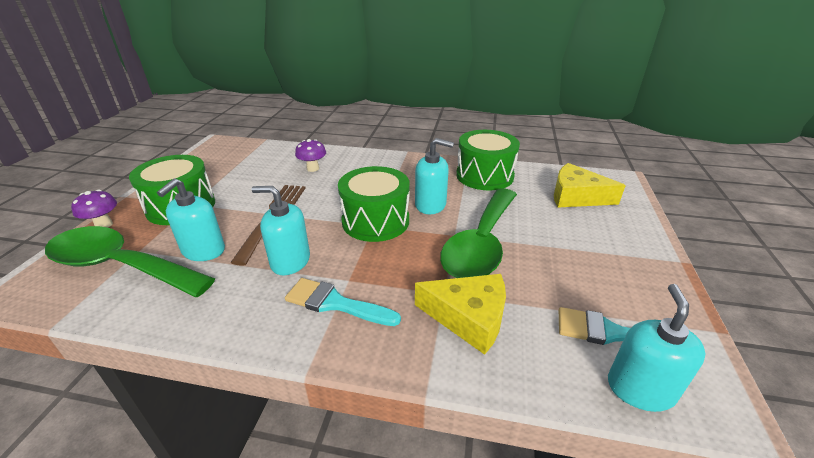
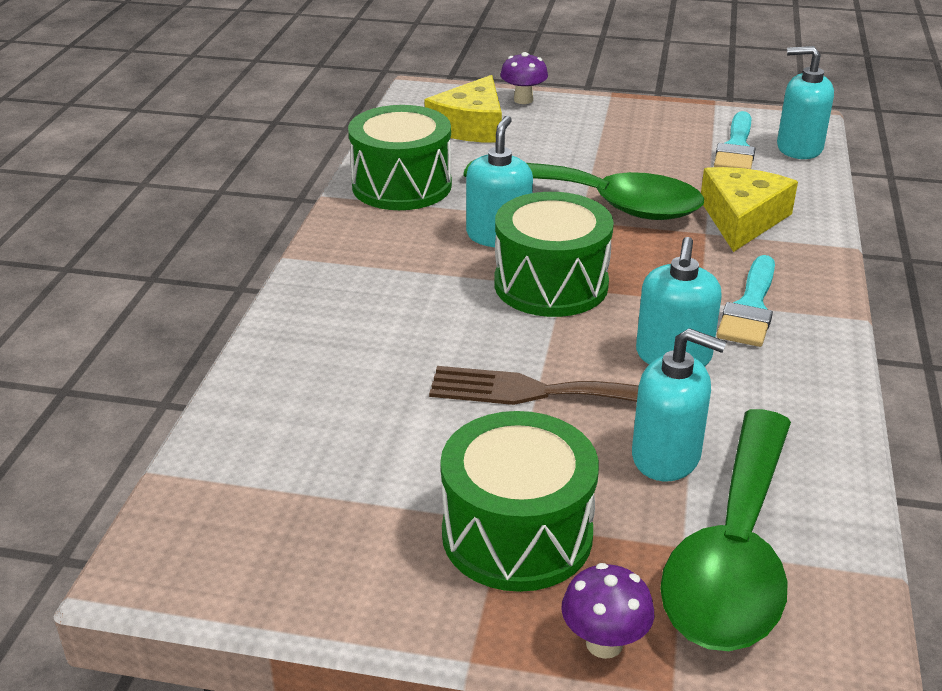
camera: 90 degrees left, 0 degrees up
purple mushroom [295,139,326,172] -> purple mushroom moved to [500,52,548,104]

